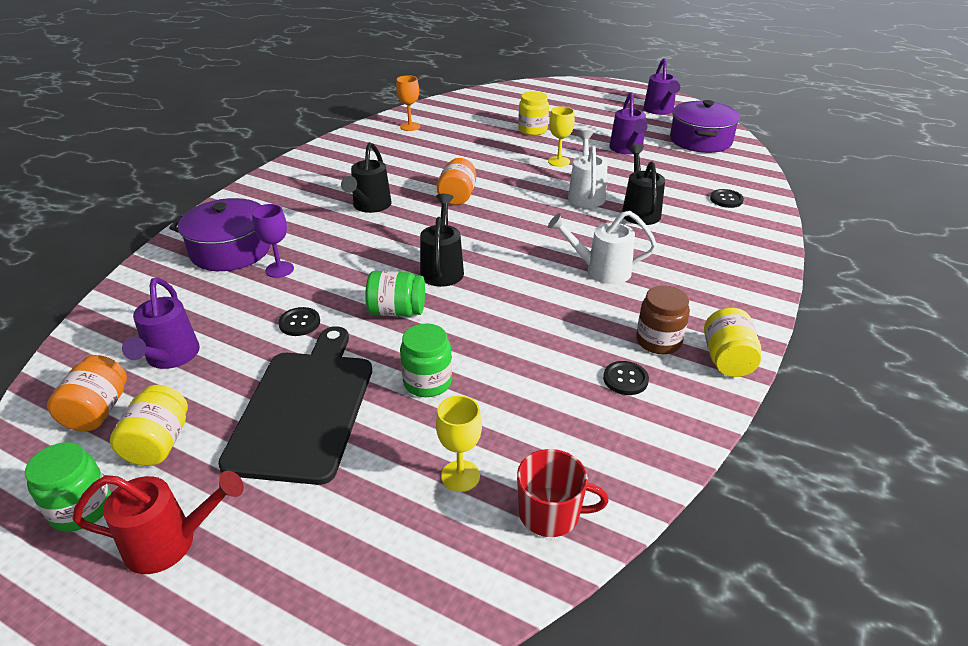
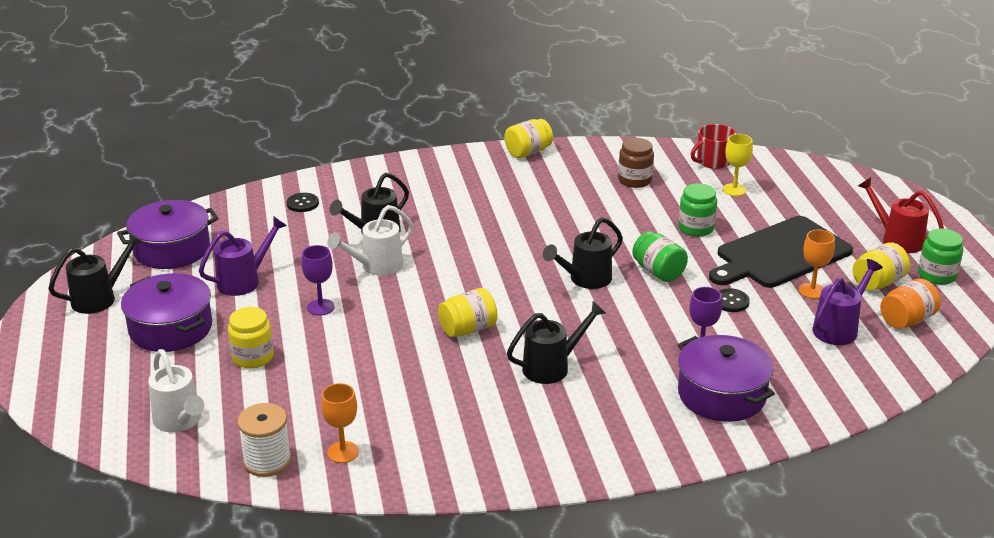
camera: 130 degrees left, 5 degrees down
orange jar [437,158,476,205] -> yellow jar [438,288,497,337]
red mug [517,449,609,537] -> red mug turned 90 degrees counterclockwise [691,124,736,169]
yellow goblet [548,106,575,167] -> purple goblet [301,245,335,316]
white watering can [548,211,657,284] -> white watering can moved to [148,349,204,432]
black button [603,361,649,395] -> none
brown jar [636,285,690,354] -> brown jar moved to [618,138,654,188]
purple watering can [643,58,680,115] -> black watering can [48,232,143,314]
none -> purple pot [121,273,212,352]
none -> white spool [237,403,291,477]
none -> orange goblet [799,230,835,299]

